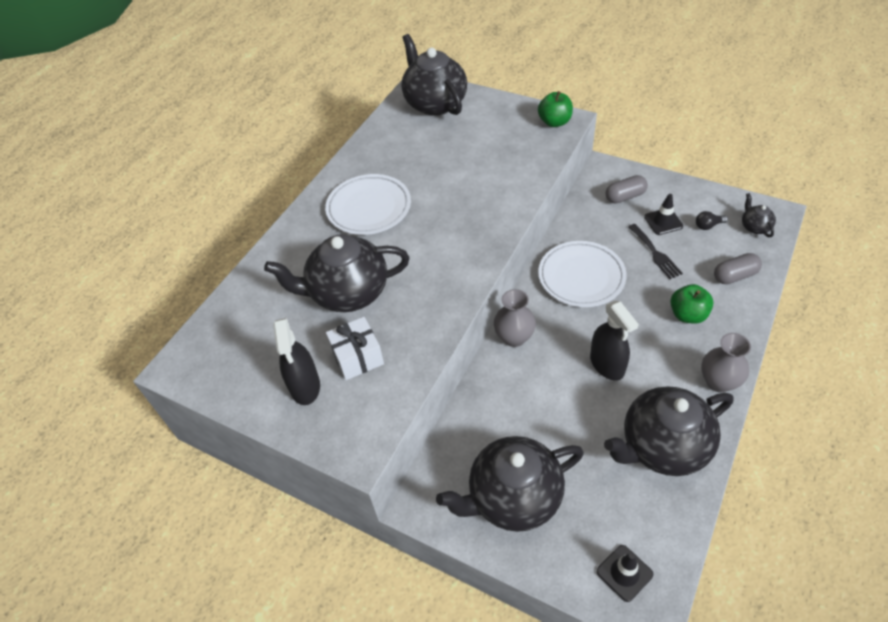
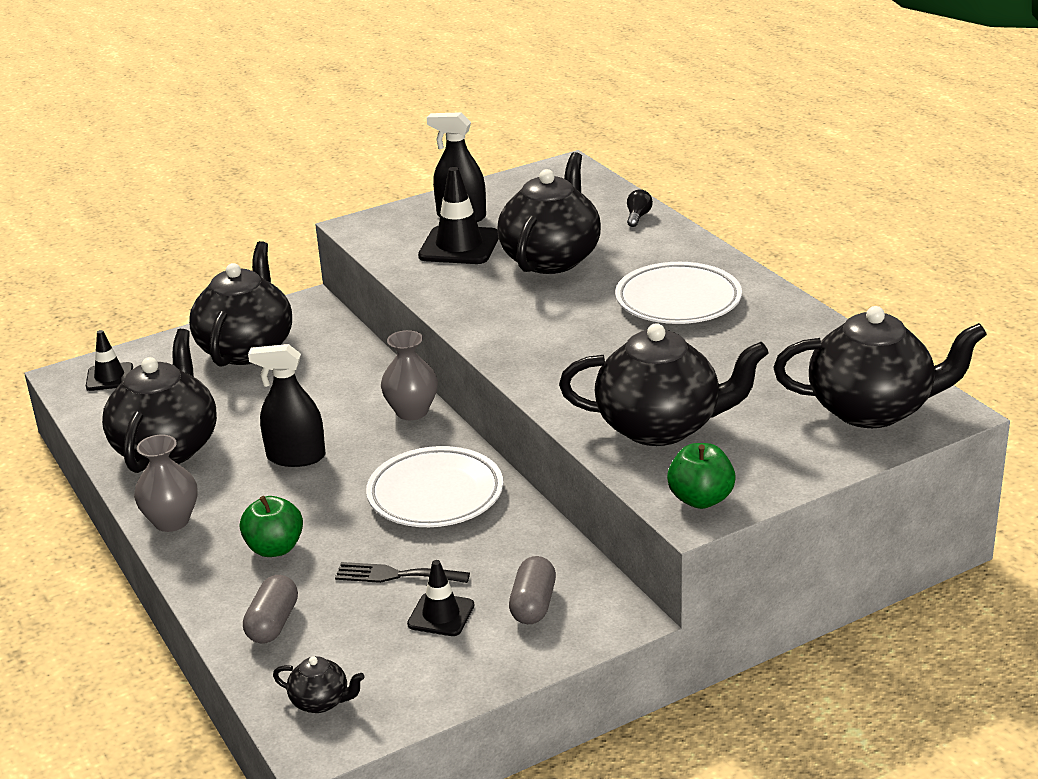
camera: 120 degrees right, 20 degrees down
white gift [326,317,384,380] -> black traffic cone [418,167,499,264]
black light bulb [696,211,728,230] -> black light bulb moved to [627,189,653,227]
none -> black teapot [559,323,769,446]

